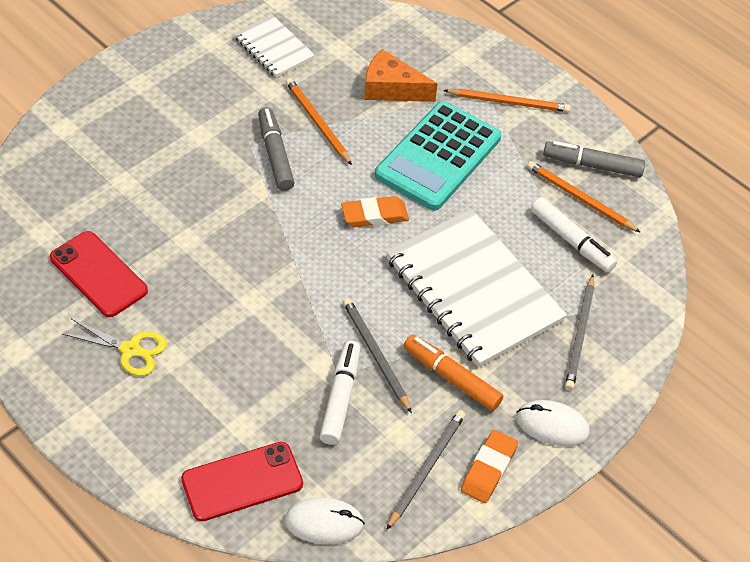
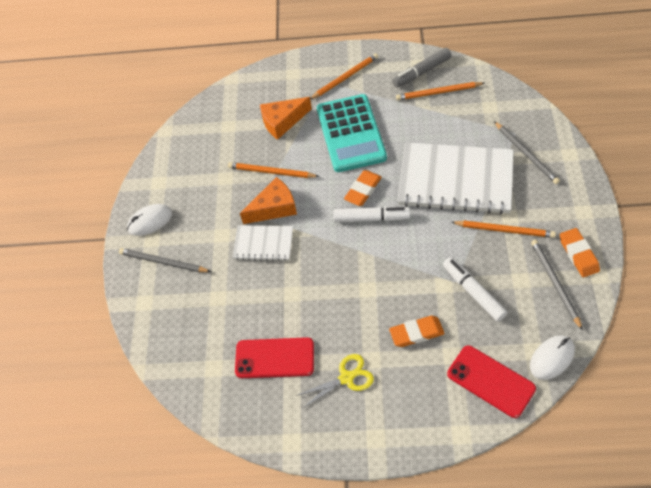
camera: 35 degrees left, 5 degrees up
red phone [181,442,303,521] -> red phone turned 75 degrees counterclockwise [447,345,536,418]
white notebook [234,15,315,78] -> white notebook moved to [232,225,293,261]
grey marker [258,107,295,191] -> orange cheese [240,177,297,224]
grey pencil [343,298,412,413] -> grey pencil moved to [119,248,211,272]
orange marker [404,334,503,411] -> orange pencil [451,221,556,238]
white mouse [516,400,589,446] -> white mouse moved to [127,204,172,236]
white marker [531,197,617,273] -> white marker moved to [333,207,410,222]
none -> orange eraser [389,316,445,347]

